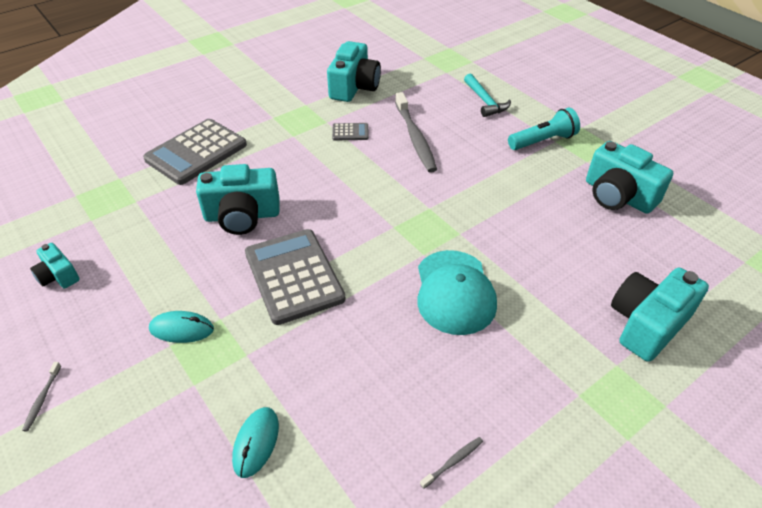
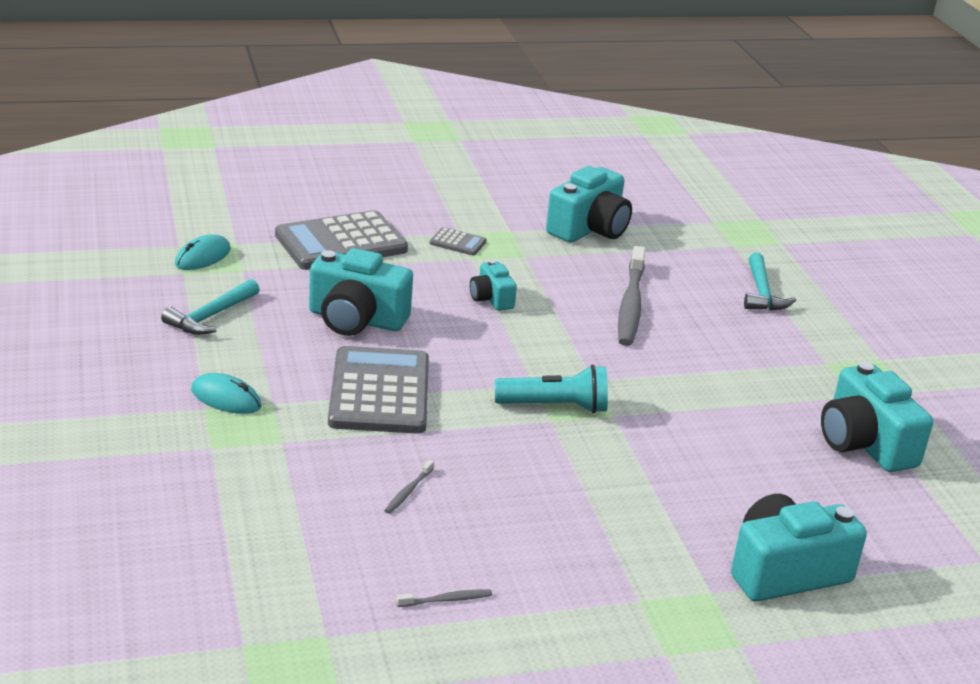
camera: 20 degrees right, 15 degrees down
grey toothbrush [22,362,61,432] -> grey toothbrush moved to [384,460,434,514]
turquoise camera [30,243,80,289] -> turquoise camera moved to [470,260,517,311]
turquoise mouse [232,407,279,478] -> turquoise mouse moved to [175,235,231,270]
grey calculator [332,123,369,141] -> grey calculator moved to [430,227,487,256]
turquoise cap [417,250,497,335] -> none
turquoise flashlight [508,108,580,150] -> turquoise flashlight moved to [495,365,608,414]
none -> turquoise hammer [161,279,260,335]

